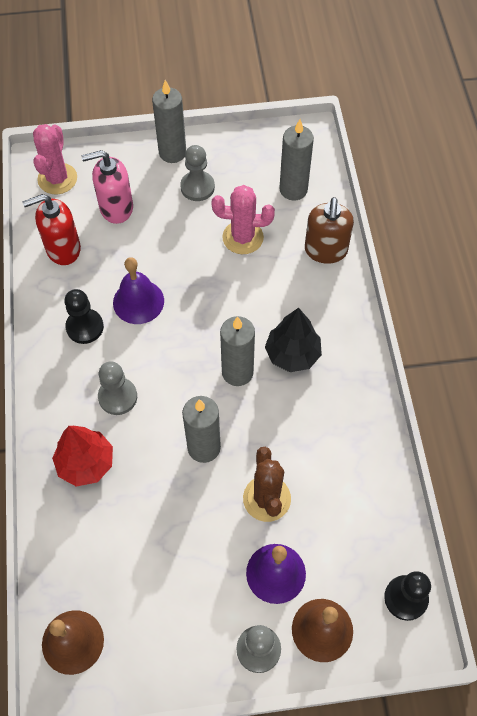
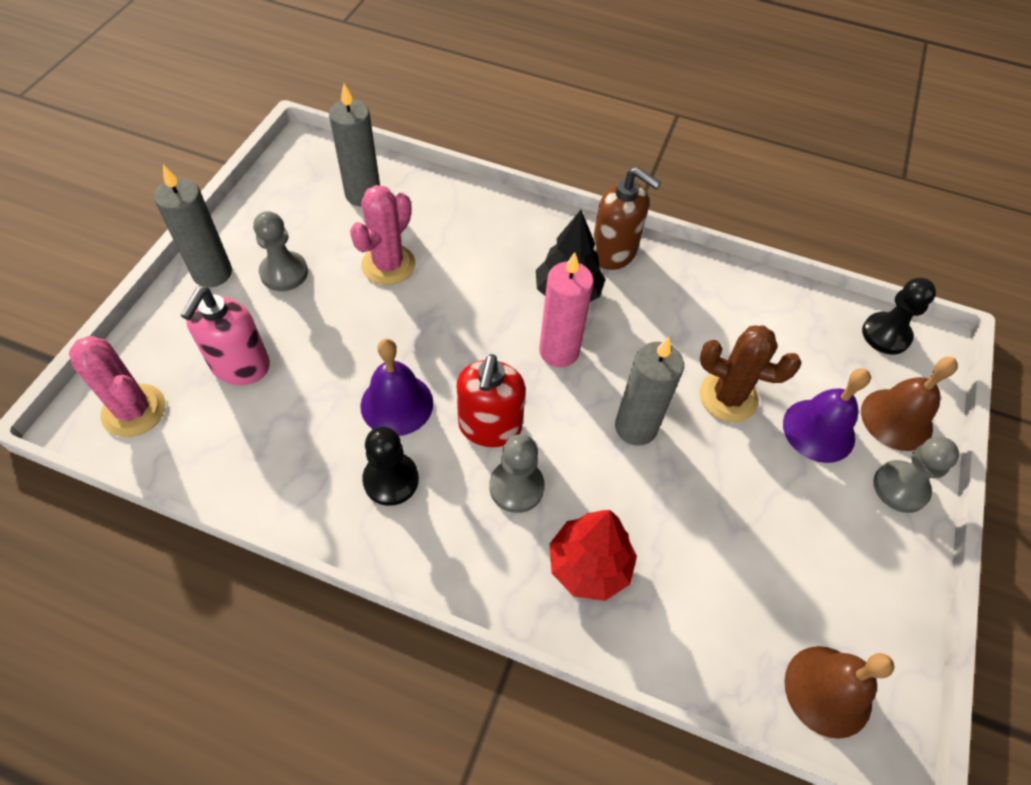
camera: 65 degrees left, 5 degrees down
red soap dispenser [22,194,81,265] -> red soap dispenser moved to [457,354,526,447]
grey candle [220,316,255,386] -> pink candle [539,252,594,367]
brown soap dispenser [305,197,354,264] -> brown soap dispenser moved to [593,167,661,270]

